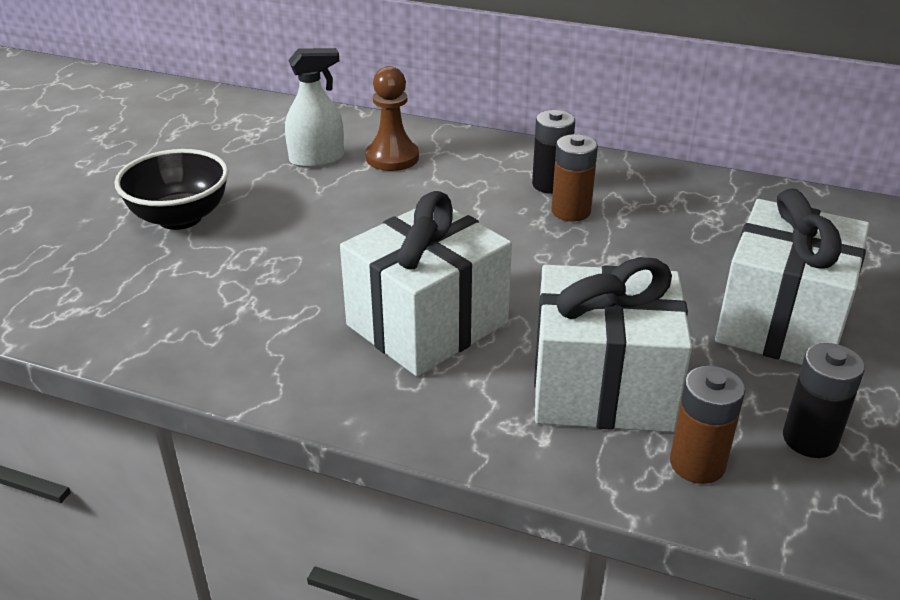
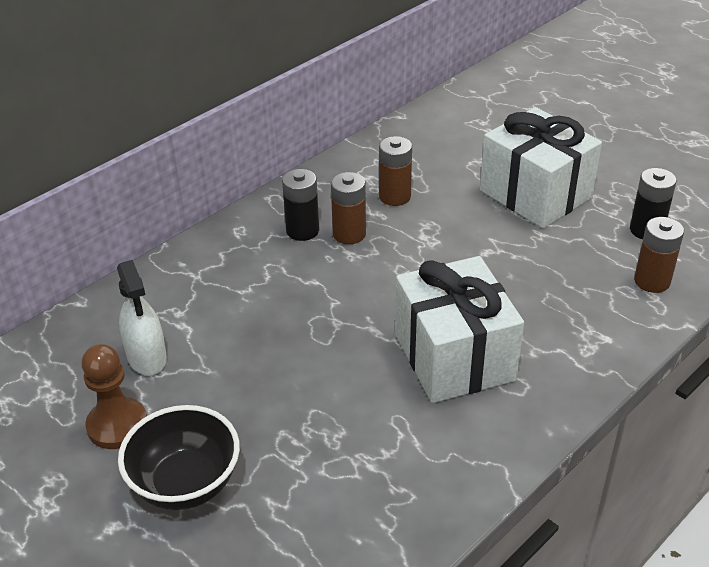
camera: 65 degrees left, 5 degrees up
white spray bottle [285,48,344,168] -> white spray bottle turned 150 degrees clockwise [117,260,167,375]
brown pawn [366,66,419,171] -> brown pawn moved to [81,344,147,449]
white gift [534,257,692,432] -> none
none -> brown battery [379,136,412,206]

